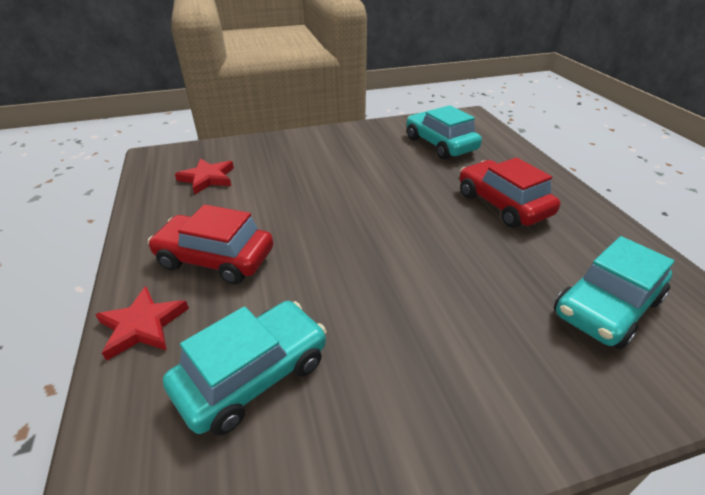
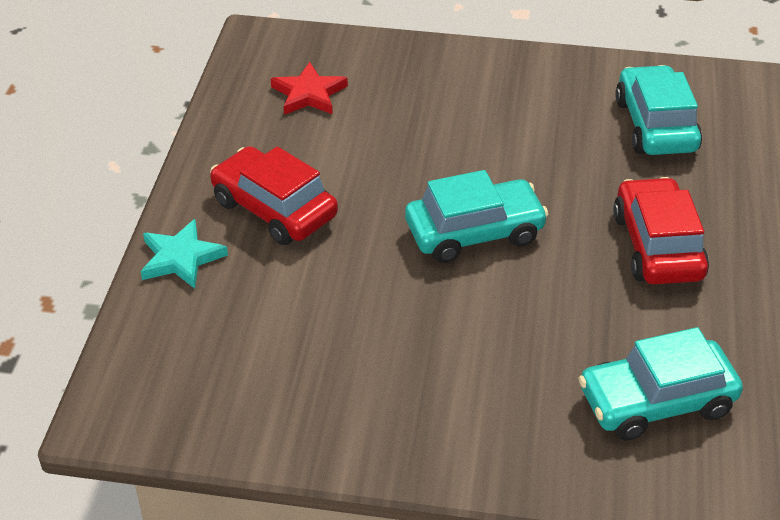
camera: 25 degrees right, 5 degrees up
red star [95,286,189,361] -> turquoise star [141,219,228,289]
turquoise car [163,301,326,435] -> turquoise car moved to [405,170,548,263]

